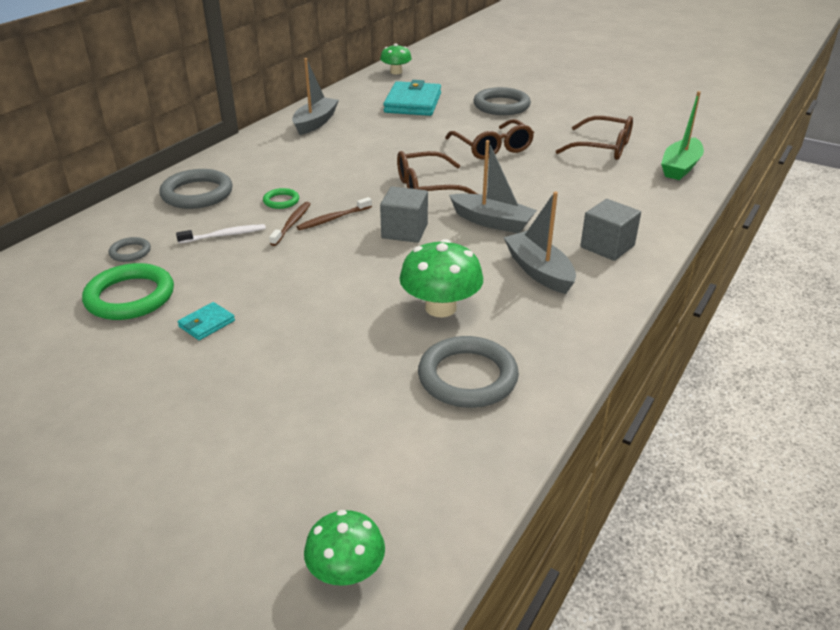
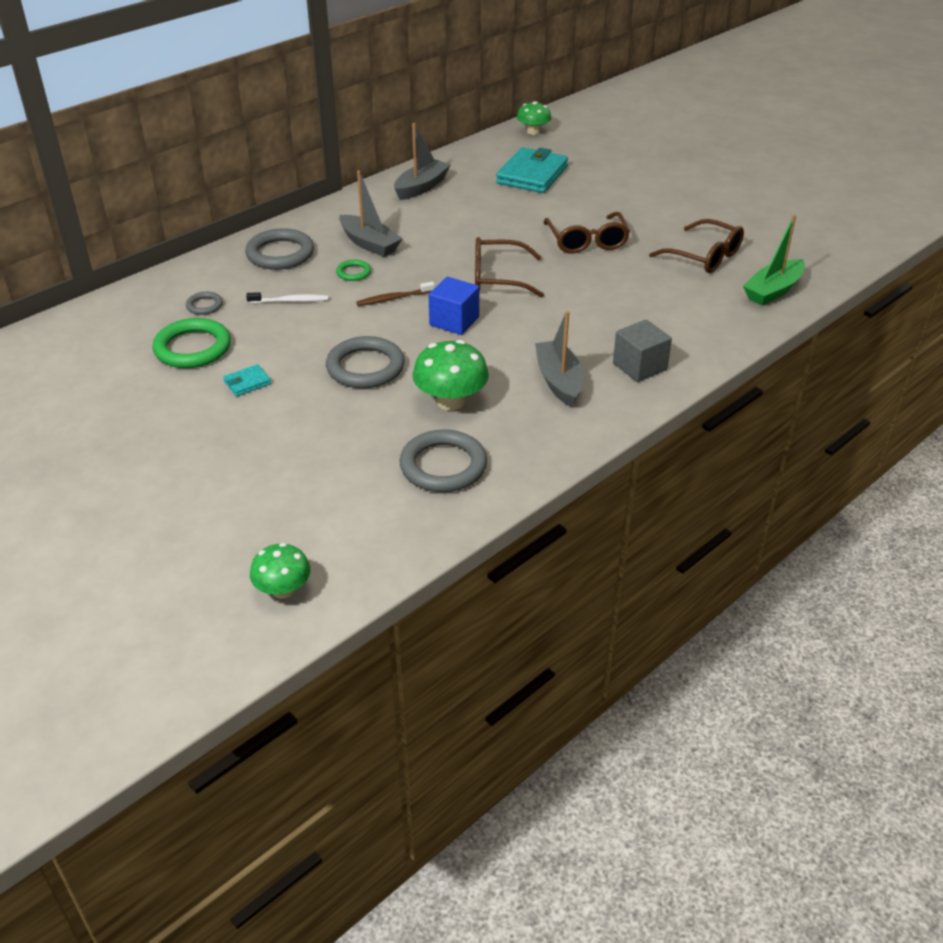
camera: 15 degrees right, 5 degrees up
brown toothbrush [269,202,311,246] -> none
grey cube [380,186,428,243] -> blue cube [428,277,479,335]
grey boat [449,140,537,233] -> grey boat moved to [339,170,403,257]
grey ring [474,87,531,115] -> grey ring moved to [326,336,405,388]

